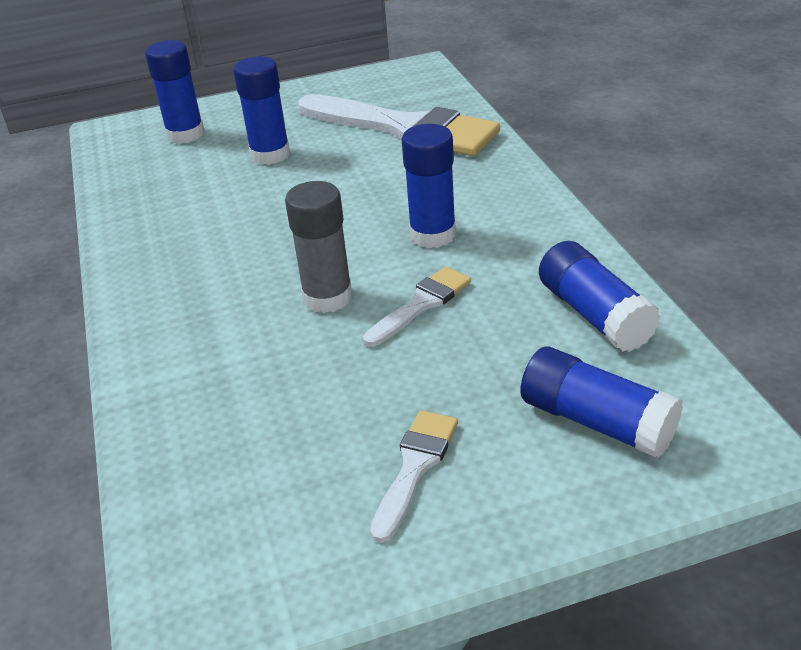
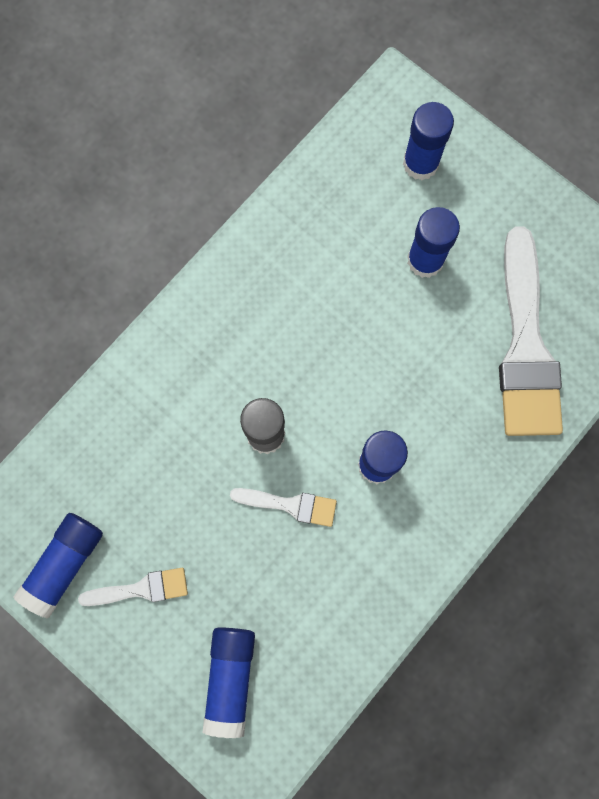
camera: 55 degrees right, 40 degrees up
blue glue stick [539,241,661,352] -> blue glue stick moved to [14,513,103,618]

